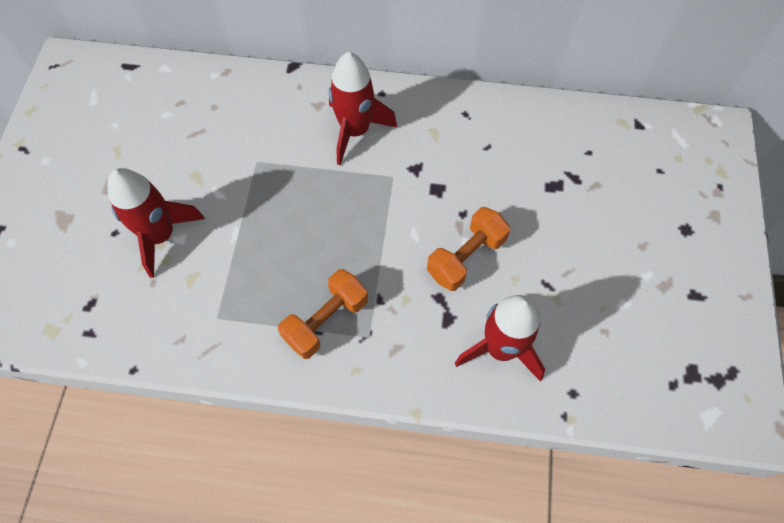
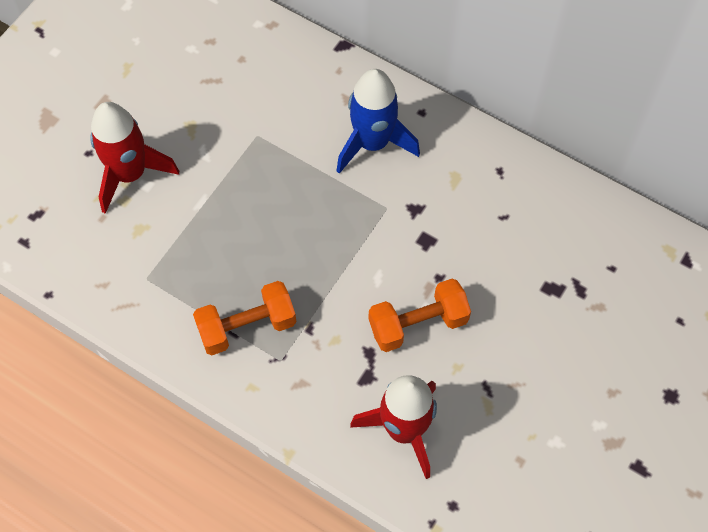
camera: 25 degrees right, 0 degrees up
red rocket [329,52,398,165] -> blue rocket [337,69,420,174]

